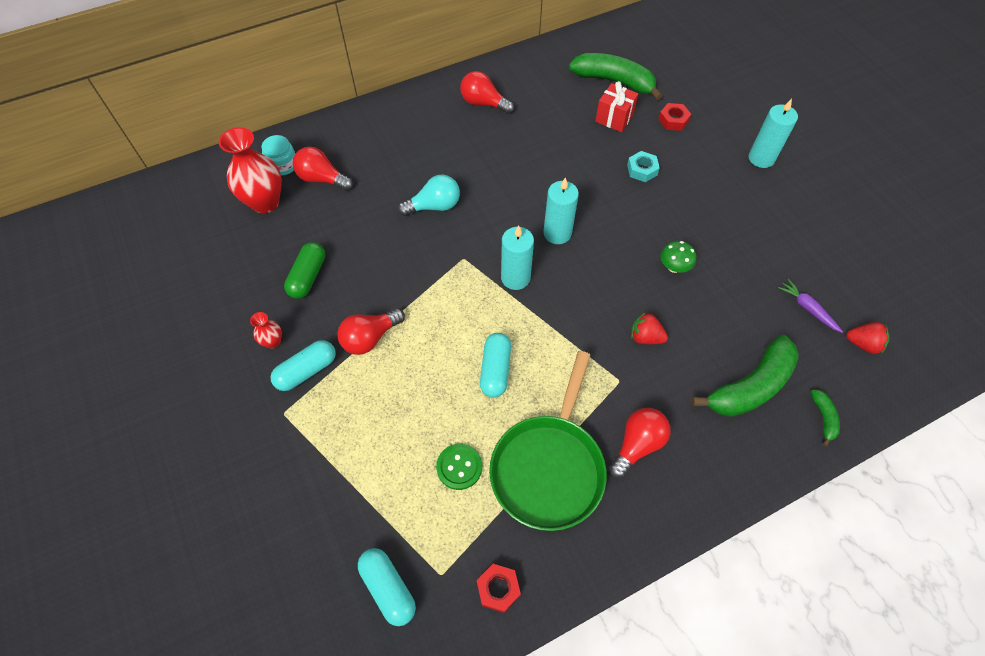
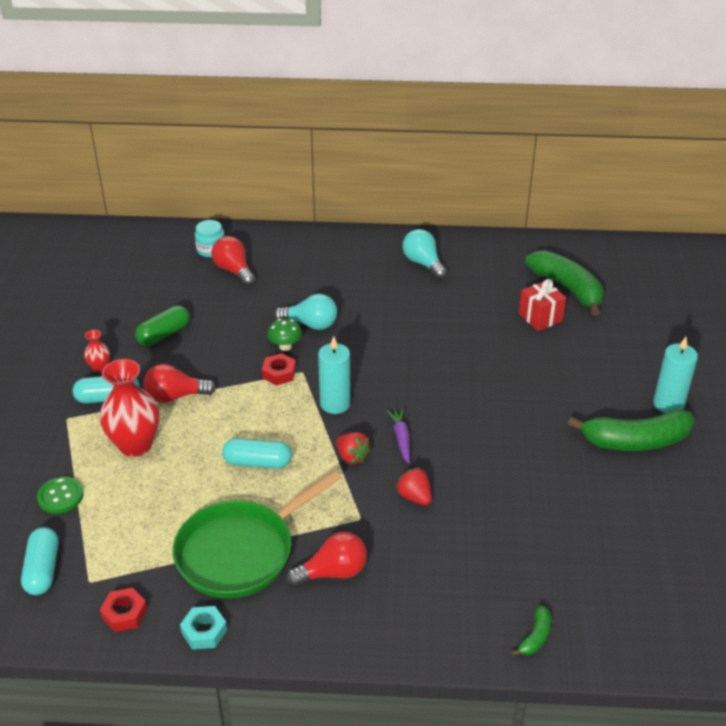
camera: 30 degrees right, 20 degrees down
red vase [219,127,282,213] -> red vase moved to [100,359,160,457]
green button [436,444,482,490] -> green button moved to [37,477,84,514]
red light bulb [460,71,514,114] -> turquoise light bulb [403,229,447,279]
turquoise capsule [480,333,511,398] -> turquoise capsule turned 60 degrees clockwise [222,438,292,469]
turquoise candle [543,177,579,244] -> none
turquoise nut [627,151,660,182] -> turquoise nut moved to [180,606,227,649]
red nut [658,103,691,131] -> red nut moved to [262,353,296,385]
green mushroom [660,241,696,273] -> green mushroom moved to [267,318,302,351]
green banana [692,335,799,417] -> green banana moved to [568,409,694,451]
purple carrot [778,279,843,333] -> purple carrot moved to [387,408,410,464]
red strawberry [846,322,890,354] -> red strawberry moved to [336,432,371,464]

